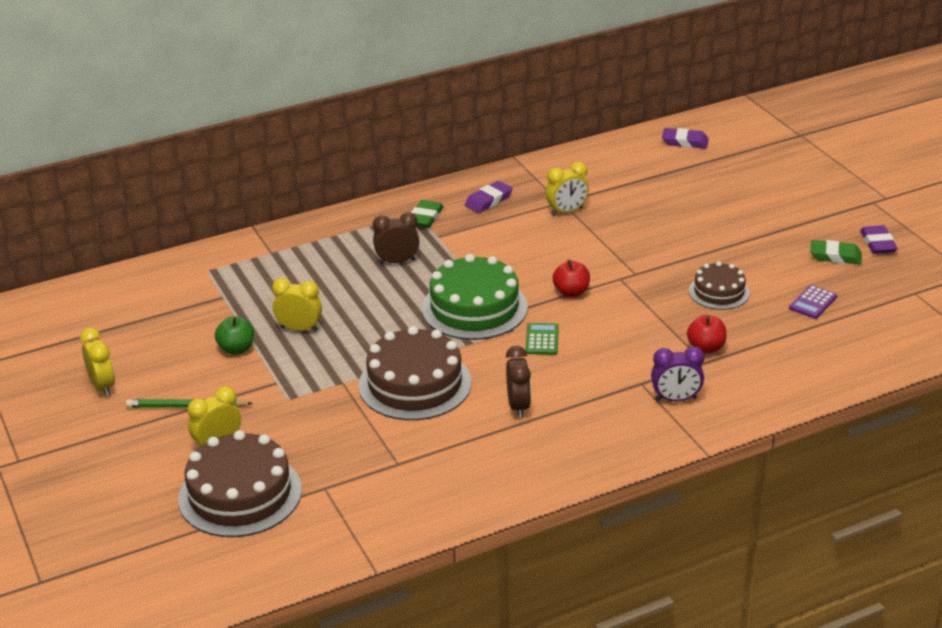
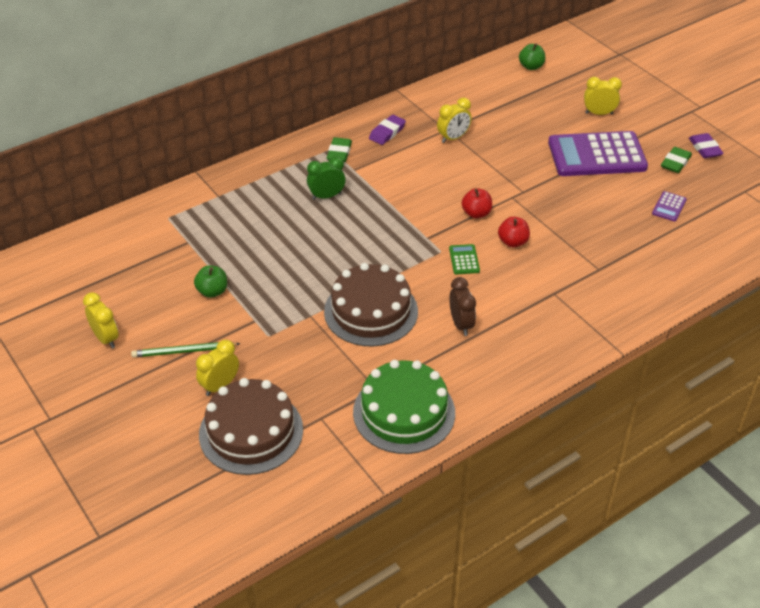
camera: 10 degrees left, 10 degrees up
yellow clock [272,278,322,332] -> yellow clock moved to [584,77,622,115]
brown clock [373,212,419,264] -> green clock [307,156,346,200]
green cake [422,254,528,340] -> green cake moved to [353,360,455,454]
purple clock [651,346,704,401] -> none
purple eraser [662,128,709,149] -> green apple [519,43,545,70]
red apple [687,315,727,353] -> red apple moved to [498,217,530,247]
brown cake [689,261,750,310] -> none
green eraser [810,240,862,264] -> green eraser turned 60 degrees counterclockwise [661,147,692,173]
none -> purple calculator [548,131,648,176]

